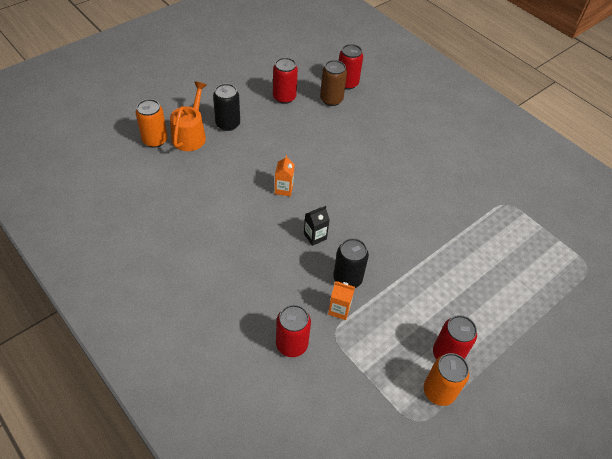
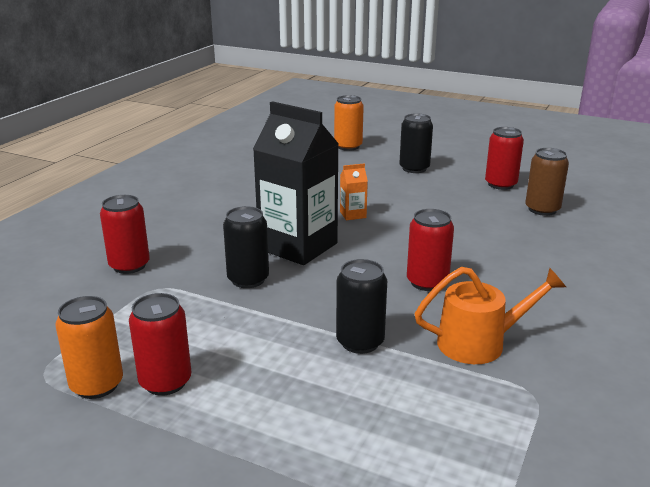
camera: 70 degrees right, 25 degrees down
orange watering can [170,82,207,151] -> orange watering can moved to [414,267,566,364]
black carton [304,206,330,246] -> black carton [253,101,339,265], size x2.45
orange carton [328,281,355,320] -> none
red can [339,44,363,89] -> red can moved to [407,209,454,291]
none -> black can [336,259,387,354]

